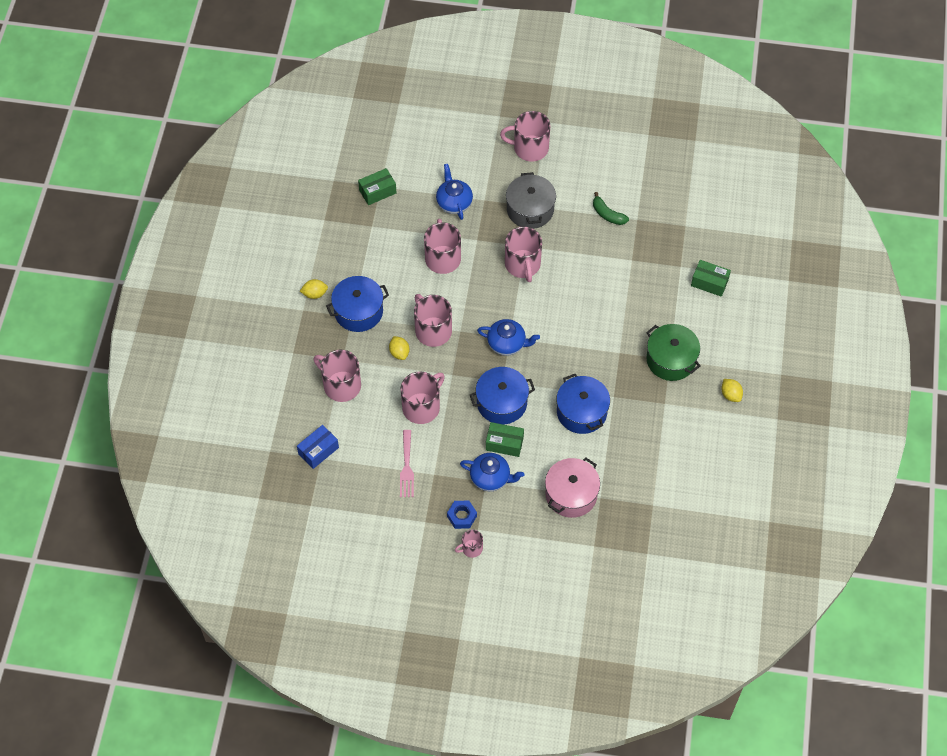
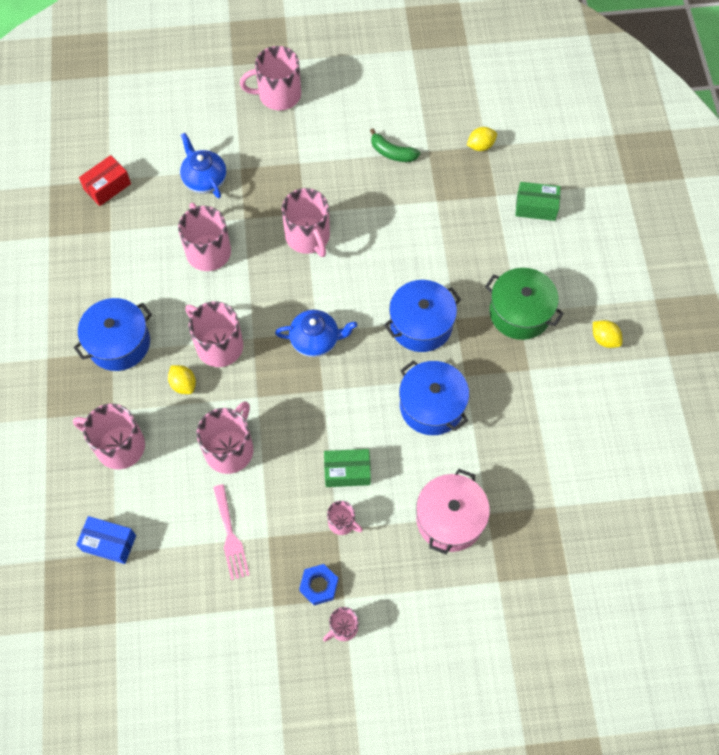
camera: 15 degrees left, 5 degrees up
blue box [297,425,339,469] -> blue box turned 75 degrees clockwise [76,516,136,564]
yellow lemon [300,279,328,299] -> yellow lemon moved to [467,127,497,151]
green box [358,168,397,205] -> red box [79,155,131,206]
blue teapot [460,453,525,491] -> pink mug [327,501,363,535]
blue pot [470,367,535,424] -> blue pot moved to [384,280,461,352]
grey pot [506,172,556,229] -> none

